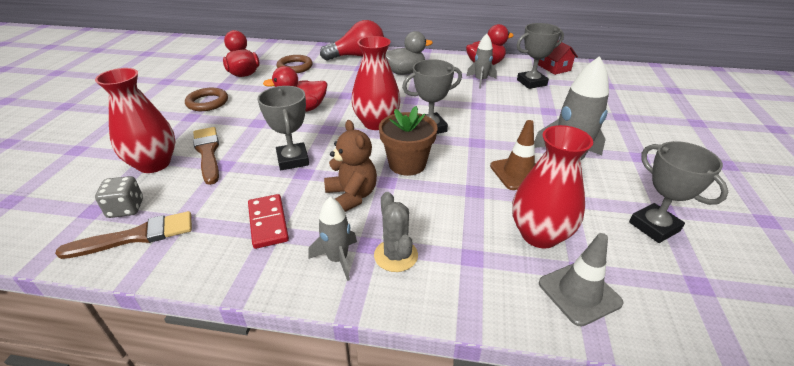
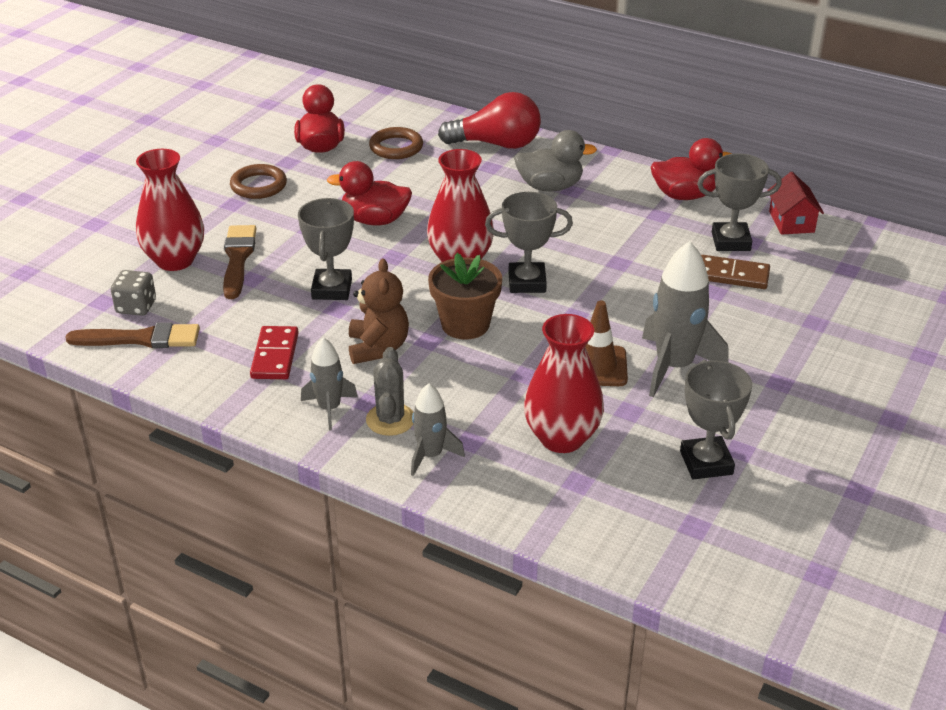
camera: 20 degrees right, 0 degrees up
grey rocket [466,34,497,89] -> grey rocket moved to [411,383,465,476]
grey traffic cone [539,233,624,327] -> none
none -> brown domino [701,255,770,289]

